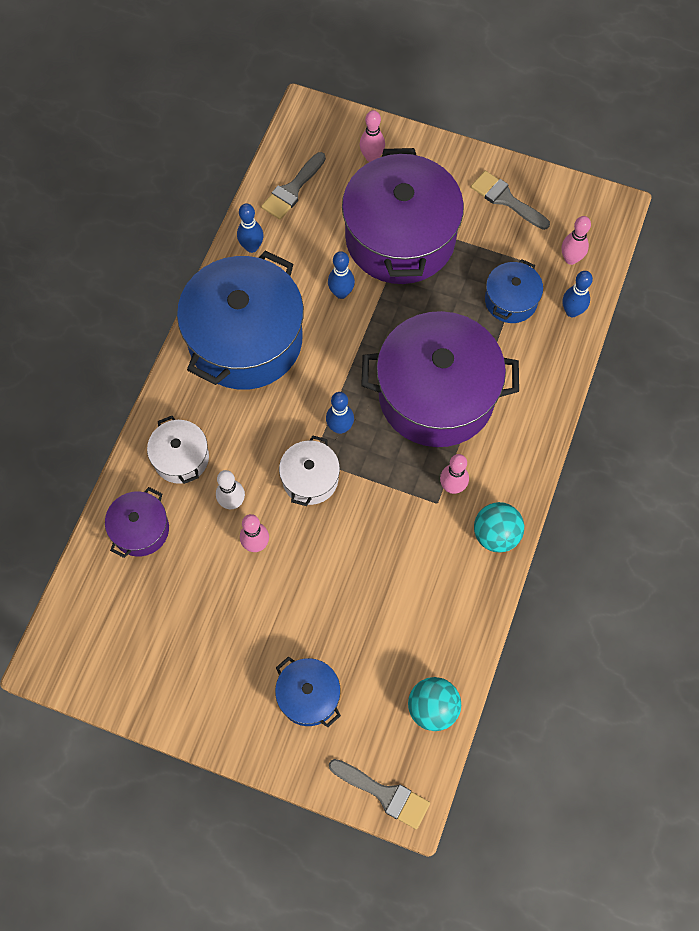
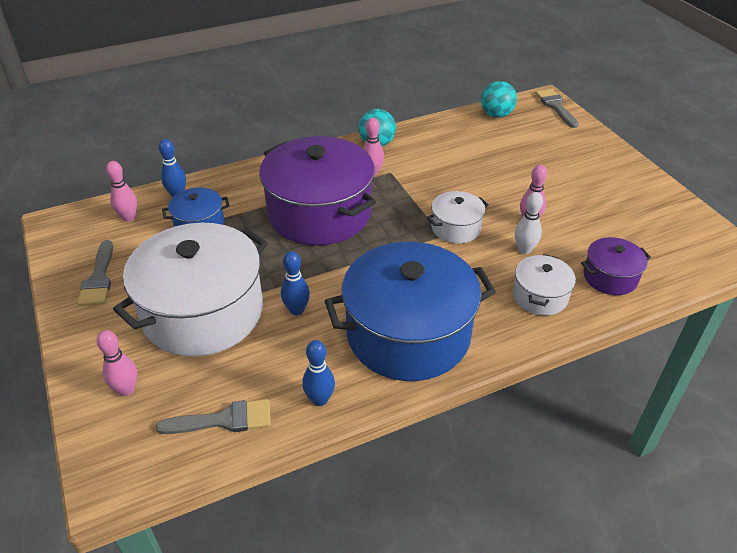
camera: 135 degrees left, 25 degrees down
blue pot [275,656,341,727] -> none
blue bowling pin [326,392,354,434] -> none
purple pot [342,148,464,284] -> white pot [113,223,268,357]

